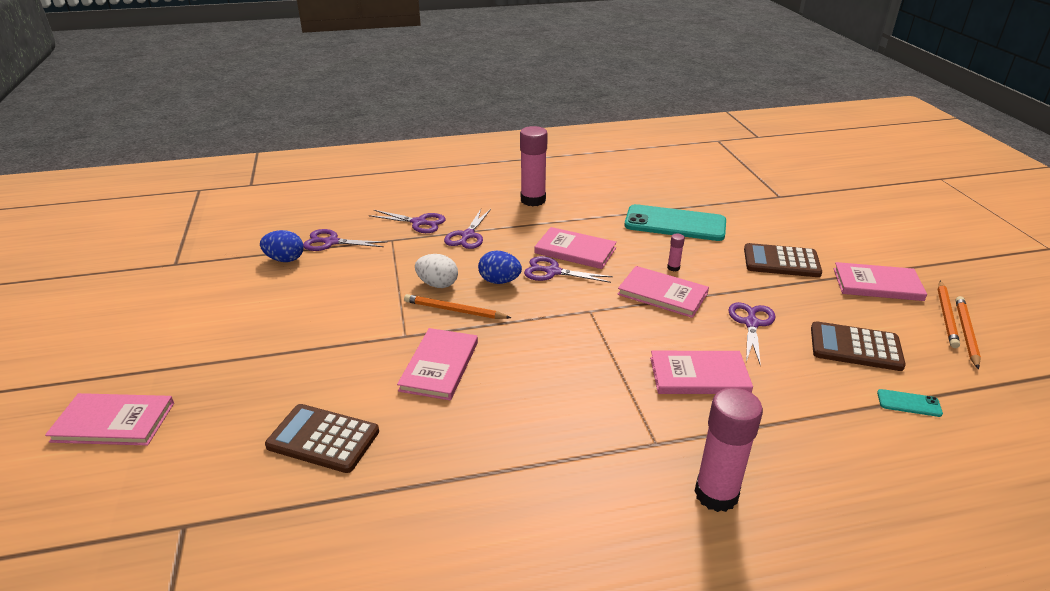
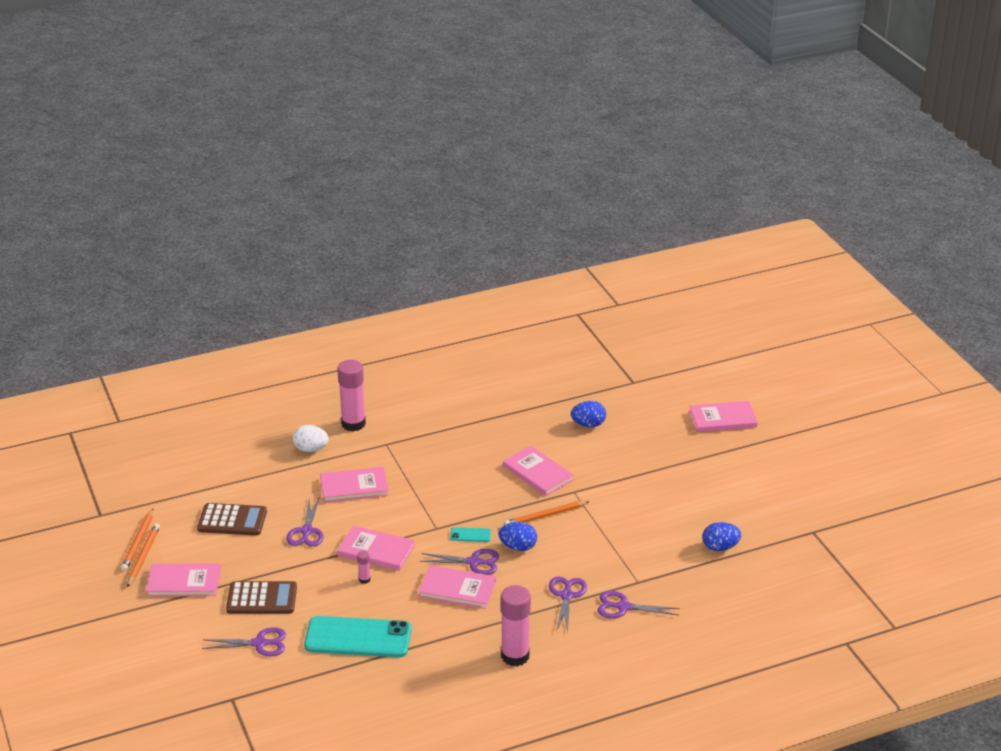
camera: 170 degrees right, 0 degrees up
brown calculator [265,404,379,473] -> blue egg [571,401,606,427]
purple scissors [303,229,387,251] -> purple scissors moved to [202,627,286,656]
pink book [397,328,478,400] -> pink book turned 45 degrees counterclockwise [503,446,574,496]
orange pencil [404,294,511,319] -> orange pencil turned 150 degrees clockwise [504,501,590,525]
white egg [415,254,458,288] -> white egg moved to [293,425,329,452]
turquoise phone [877,389,943,417] -> turquoise phone moved to [450,527,491,542]

